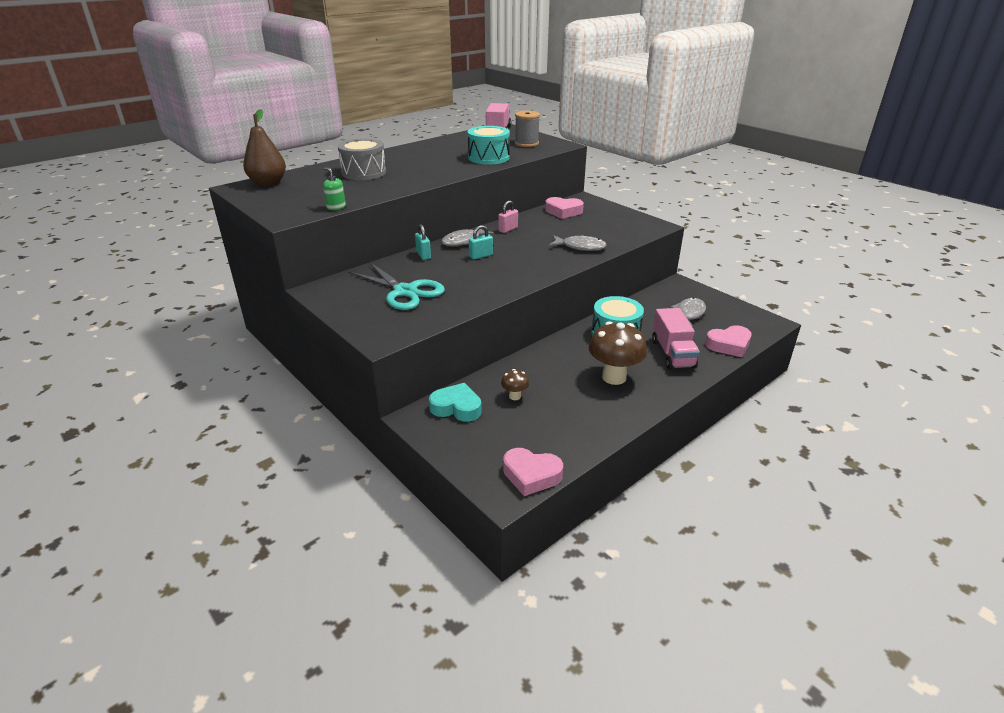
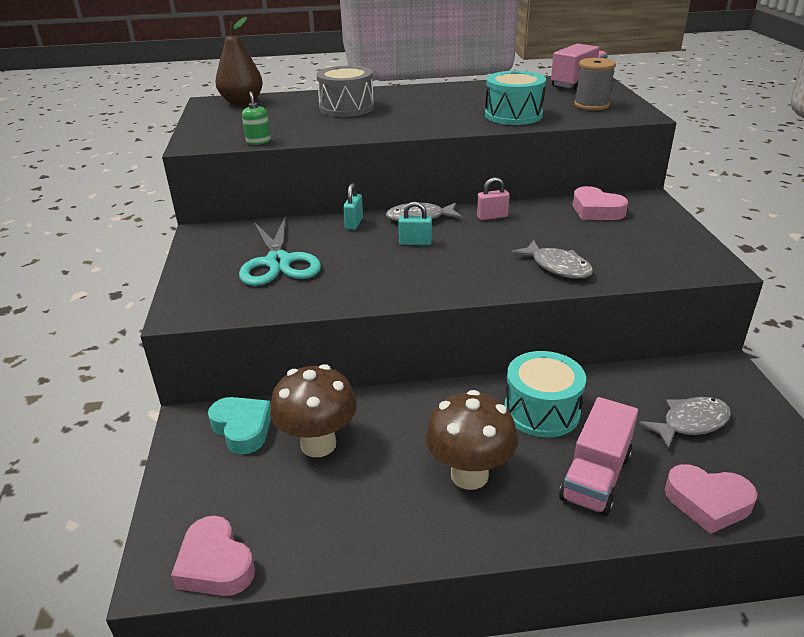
camera: 35 degrees right, 0 degrees up
brown mushroom [501,369,529,400] -> brown mushroom [270,364,357,457], size x2.10

